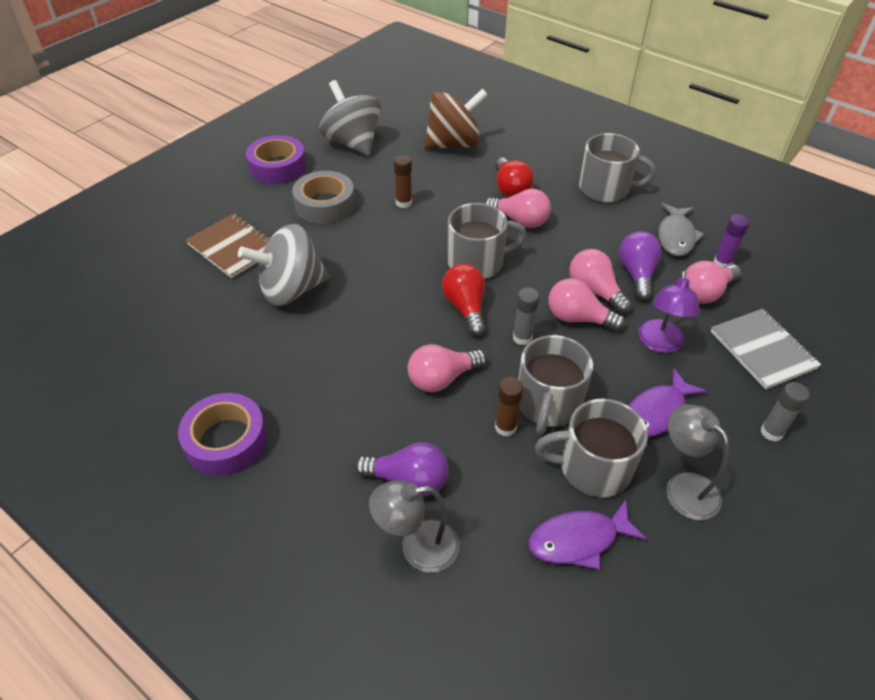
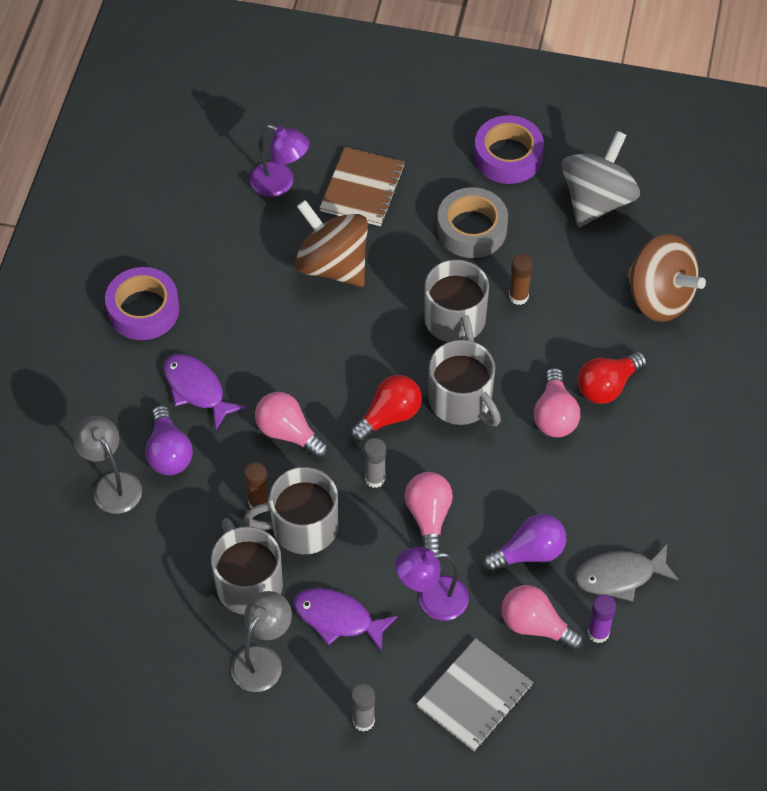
camera: 65 degrees right, 10 degrees up
grey spinning top [238,224,329,306] -> brown spinning top [295,200,368,287]
purple fish [528,499,647,570] -> purple fish moved to [163,354,245,429]
pink light bulb [569,249,632,314] -> none
grey mug [579,133,656,203] -> grey mug moved to [424,259,489,342]
none -> purple lamp [250,124,310,197]

